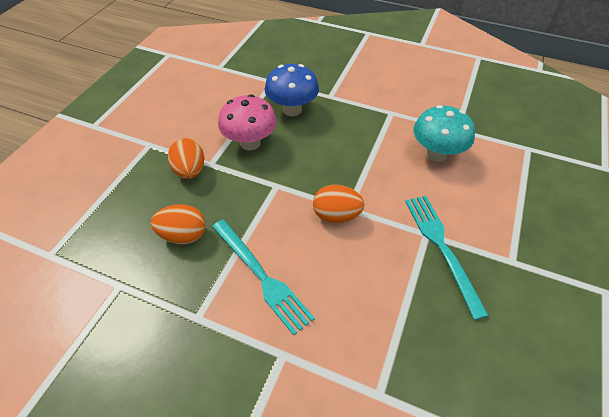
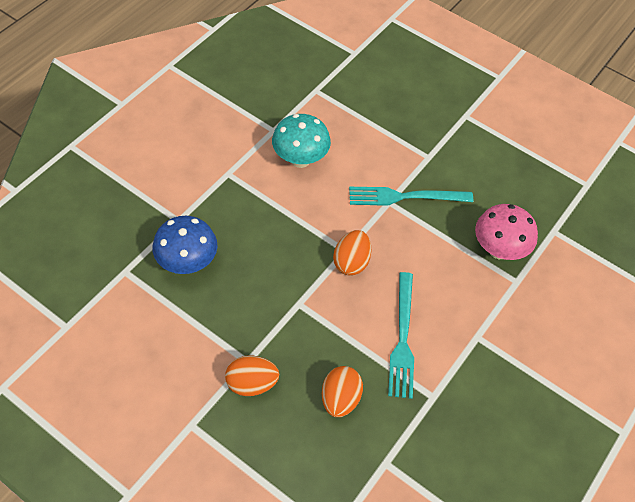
camera: 80 degrees left, 5 degrees up
turquoise fork [212,220,315,336] -> turquoise fork turned 120 degrees clockwise [388,272,414,399]
pink mushroom [218,94,277,151] -> pink mushroom moved to [475,204,538,260]

